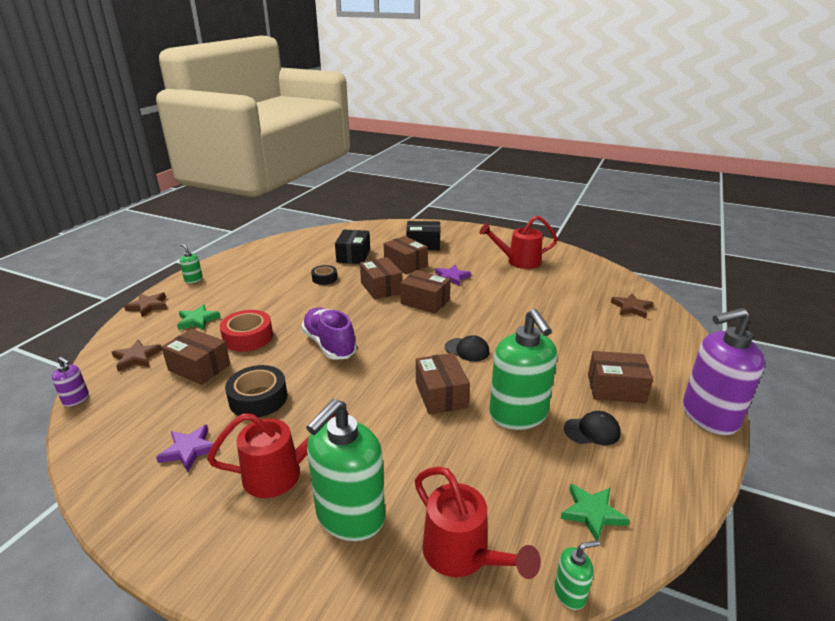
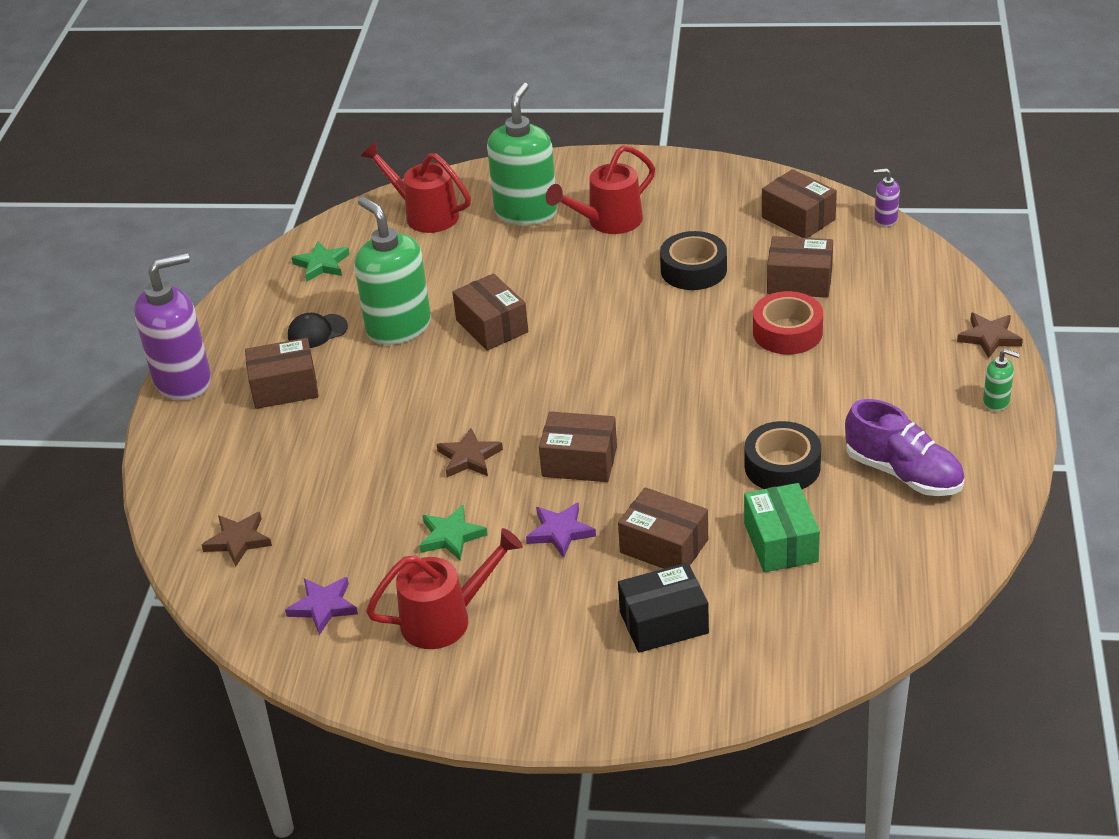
camera: 165 degrees right, 10 degrees up
brown star [112,339,162,372] -> brown star moved to [437,428,503,477]
purple star [156,424,219,472] -> purple star moved to [285,577,358,635]
green star [177,304,221,330] -> green star moved to [419,505,487,561]
purple shoe [301,307,357,360] -> purple shoe moved to [845,399,965,496]
black tape [311,265,337,285] -> black tape [745,421,821,489], size x1.64
black box [335,230,370,264] -> green box [744,483,820,572]
brown box [360,257,402,299] -> brown box moved to [762,169,837,238]
black cap [445,335,490,361] -> none
green soap dispenser [554,540,600,610] -> none

